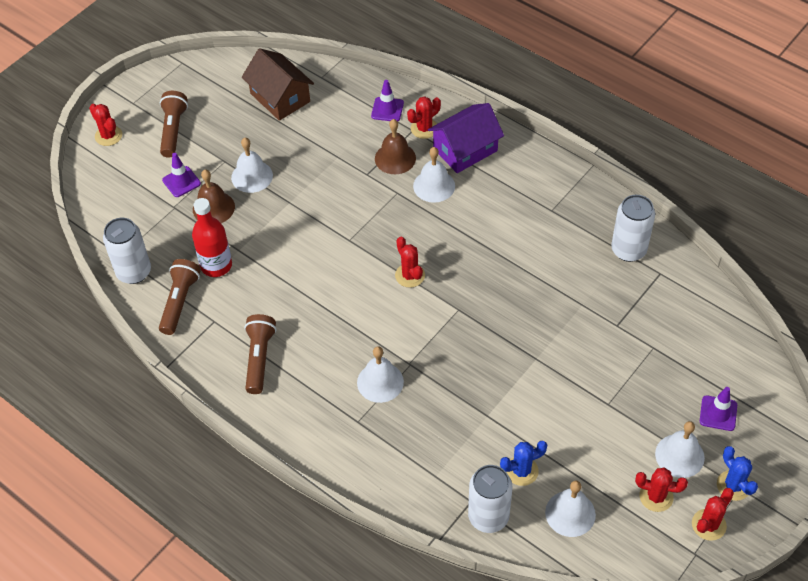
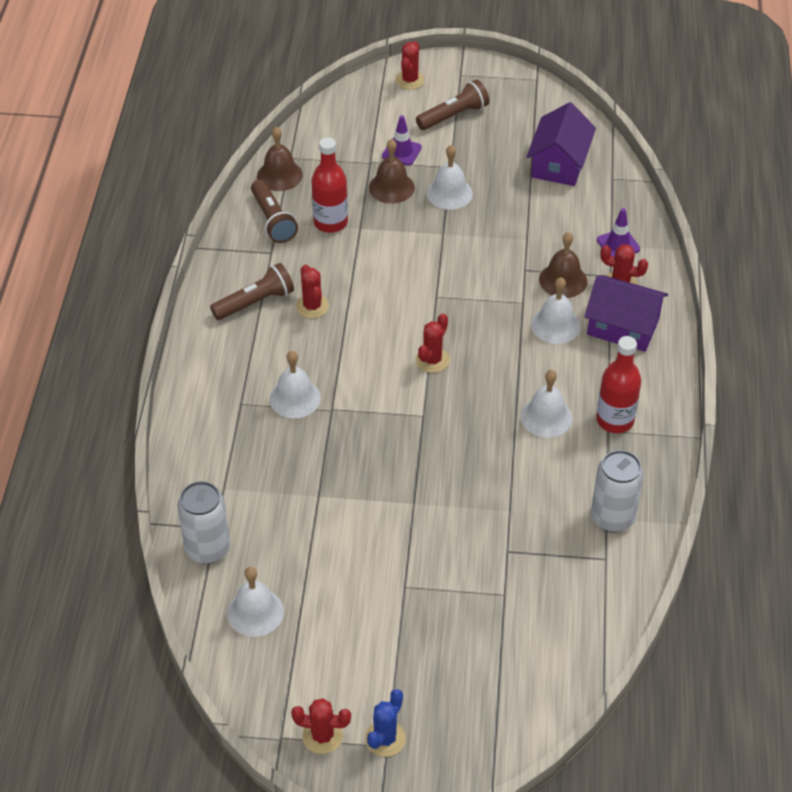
camera: 55 degrees right, 5 degrees down
white can [103,218,151,284] -> brown bell [257,126,303,191]
brown flashlight [159,259,201,335] -> brown flashlight turned 90 degrees clockwise [251,180,298,243]
brown house [242,48,314,121] -> purple house [526,102,596,186]
blue cactus [500,441,547,486] -> none
red cactus [635,468,688,512] -> red cactus moved to [296,264,329,318]
white bell [655,421,705,478] -> white bell moved to [520,370,572,438]
purple traffic cone [700,387,737,431] -> none
none -> red bottle [596,336,641,433]

